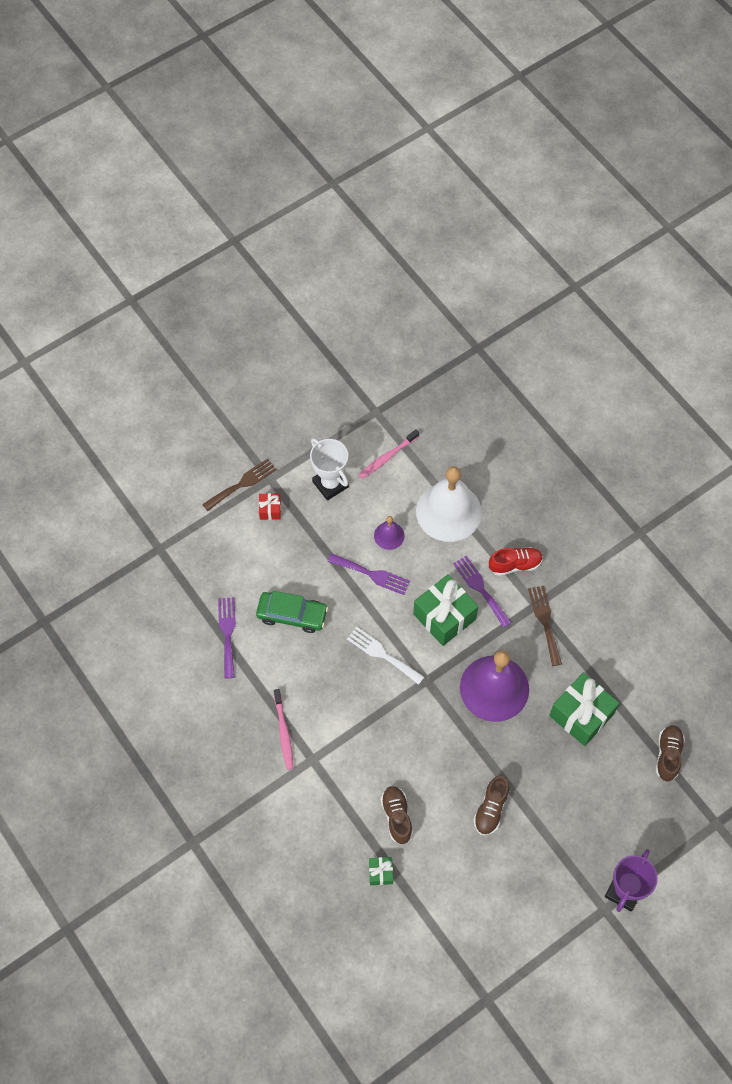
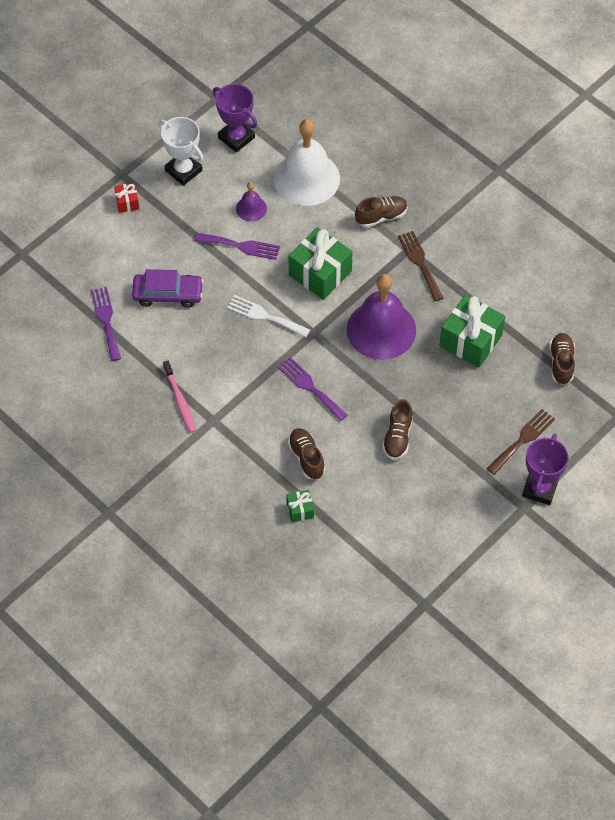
camera: 10 degrees left, 5 degrees down
brown fork [202,458,277,511] -> brown fork moved to [487,409,555,475]
green car [256,591,328,633] -> purple car [132,269,204,308]
pink toothbrush [359,429,419,479] -> purple trophy [213,84,258,152]
purple fork [453,556,512,628] -> purple fork moved to [278,357,348,421]
red shoe [489,547,543,576] -> brown shoe [355,196,408,228]

